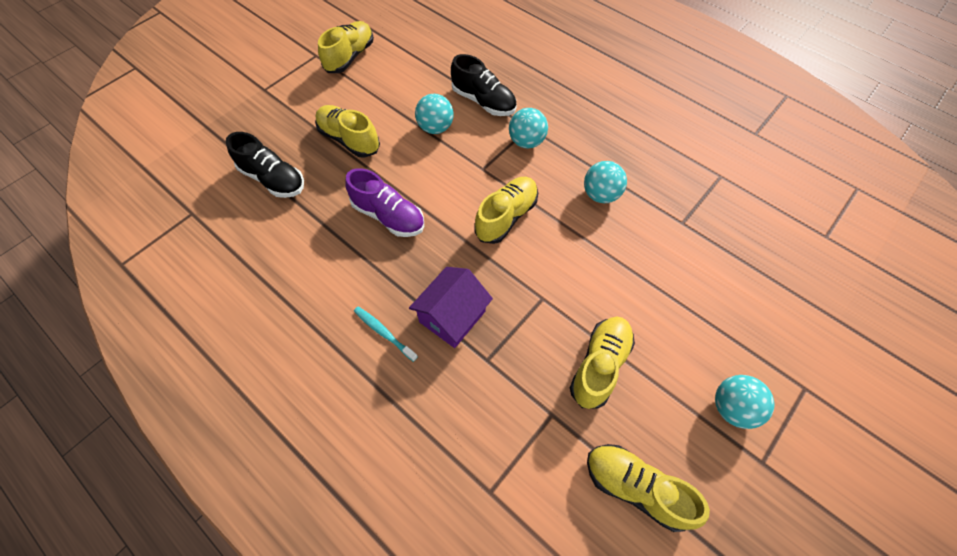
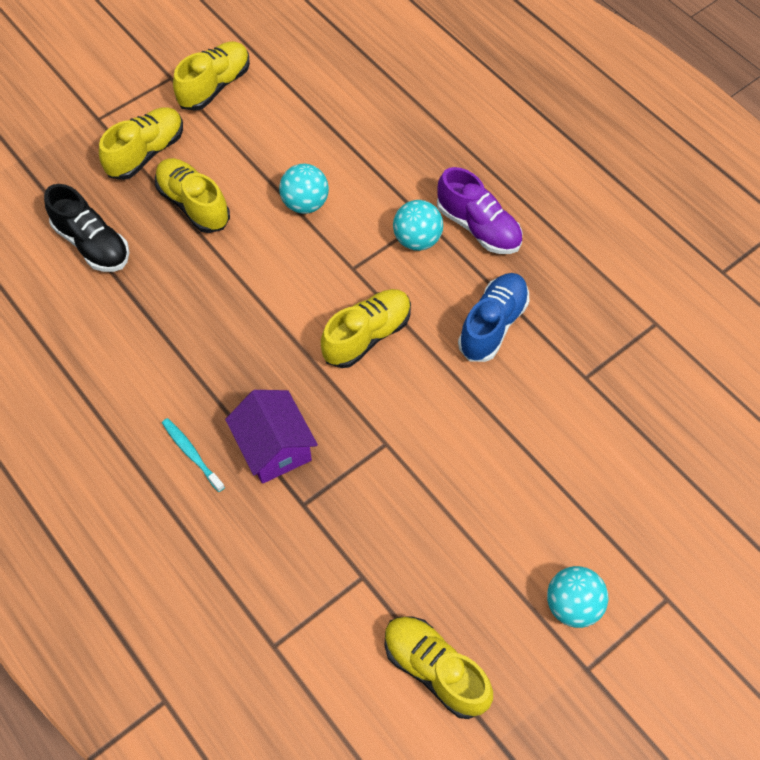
camera: 10 degrees right, 0 degrees up
purple shoe [345,168,424,237] -> purple shoe moved to [437,167,522,254]
purple house [409,267,493,348] -> purple house turned 75 degrees counterclockwise [225,390,318,484]
black shoe [451,54,517,116] -> none
yellow shoe [570,317,635,409] -> yellow shoe moved to [99,107,183,180]
turquoise ball [584,161,627,203] -> blue shoe [458,273,529,362]

